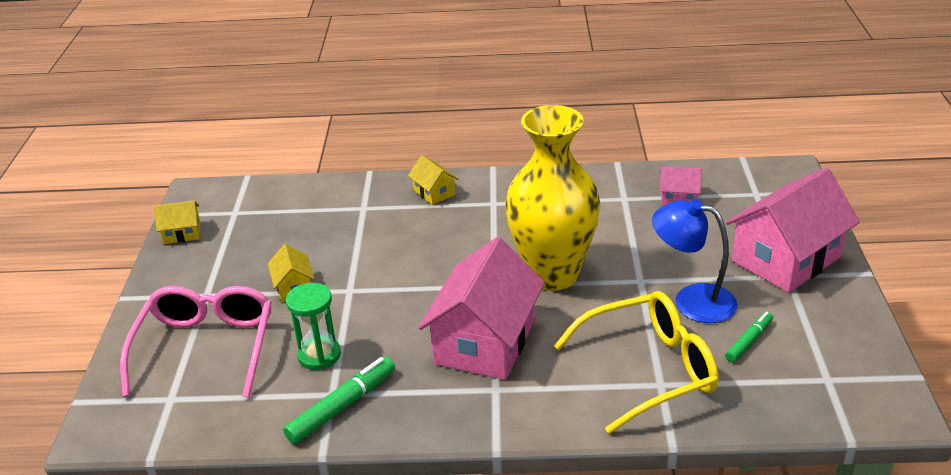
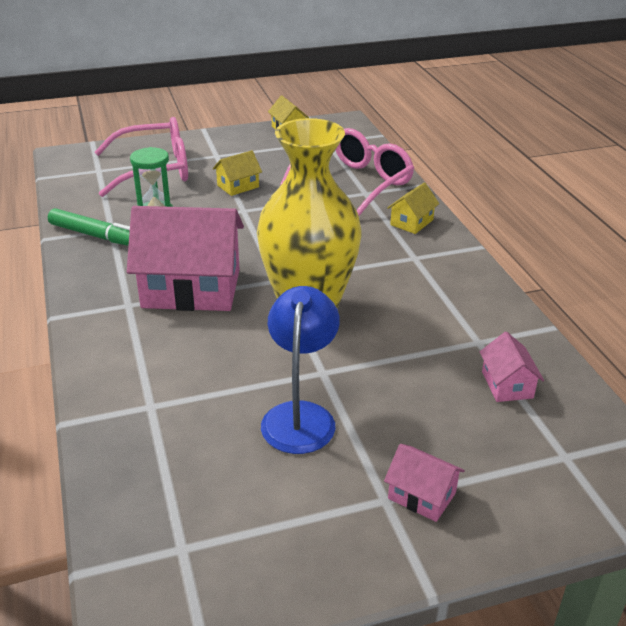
camera: 70 degrees right, 0 degrees up
yellow glasses [554,291,719,434] -> none
green marker [725,312,773,362] -> none
pink house [726,168,860,293] -> pink house [384,444,465,522], size x0.45
none -> pink glasses [280,128,414,216]

